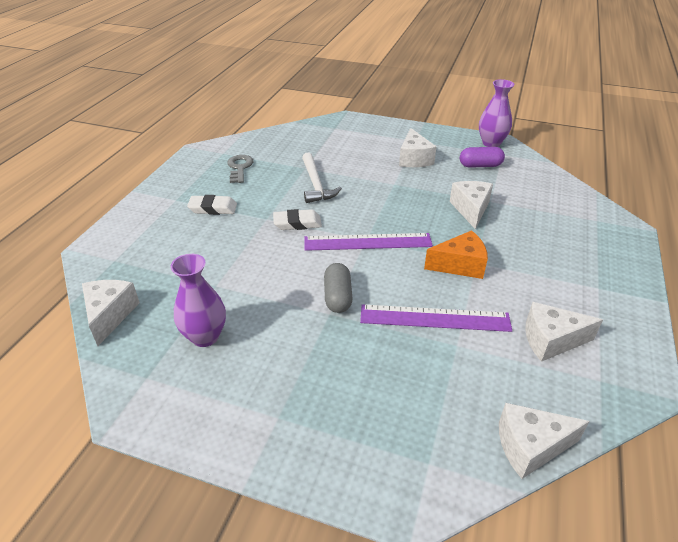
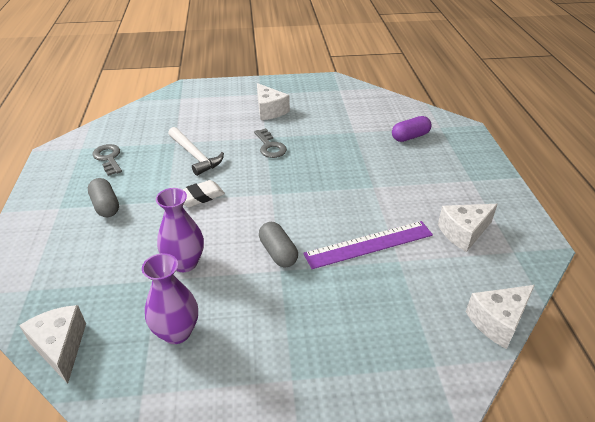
camera: 25 degrees left, 0 degrees up
white eraser [187,195,237,215] -> grey capsule [88,178,119,217]
purple ruler [304,233,433,251] -> none
orange cheese [424,230,488,279] -> none
white cheese [450,181,493,229] -> none
purple capsule [460,147,505,168] -> purple capsule moved to [392,116,432,142]
purple vase [479,79,514,147] -> purple vase moved to [156,188,204,272]
none -> grey key [254,128,287,158]

